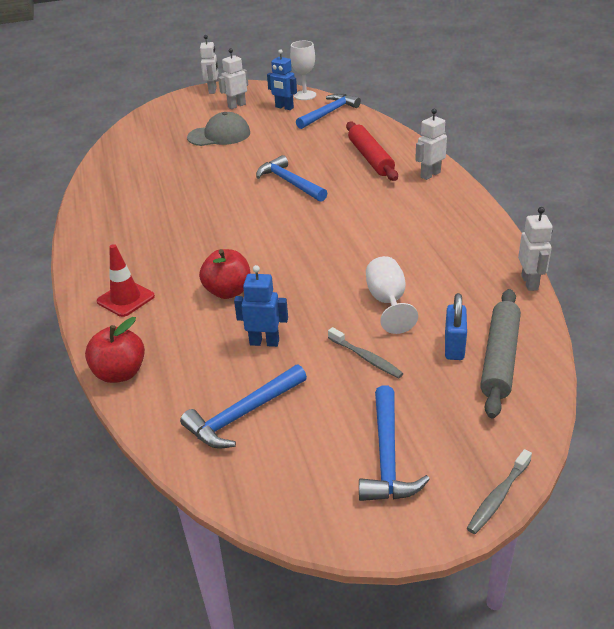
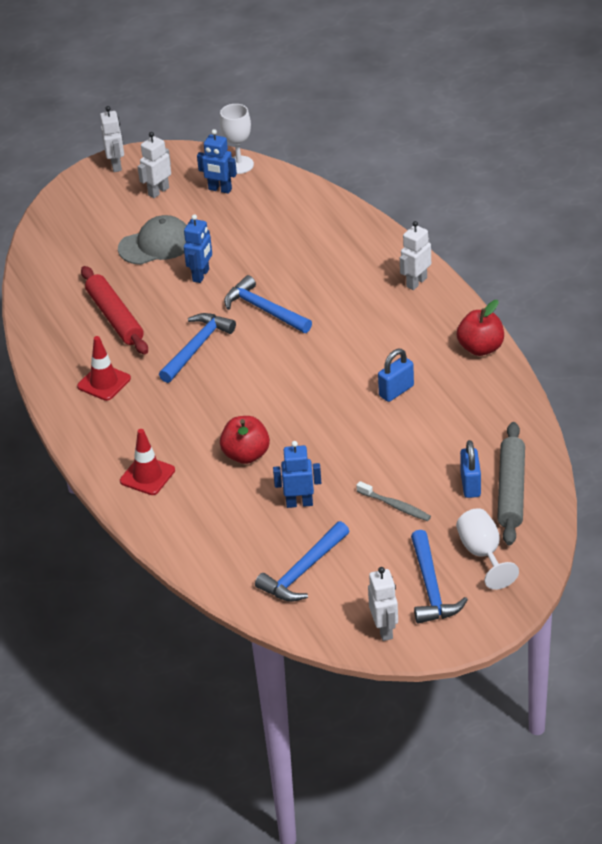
camera: 10 degrees left, 5 degrees up
red apple [85,317,145,383] -> red apple moved to [457,300,504,356]
blue hammer [296,94,361,129] -> blue hammer moved to [159,313,236,383]
red rolling pin [346,121,398,181] -> red rolling pin moved to [81,266,148,354]
white goblet [366,256,418,334] -> white goblet moved to [456,508,519,590]
grey toothbrush [467,449,532,534] -> none
white robot [518,207,553,291] -> white robot moved to [368,567,398,641]
none -> red traffic cone [77,336,131,401]
none -> blue robot [184,214,212,283]
none -> blue padlock [378,349,414,402]

